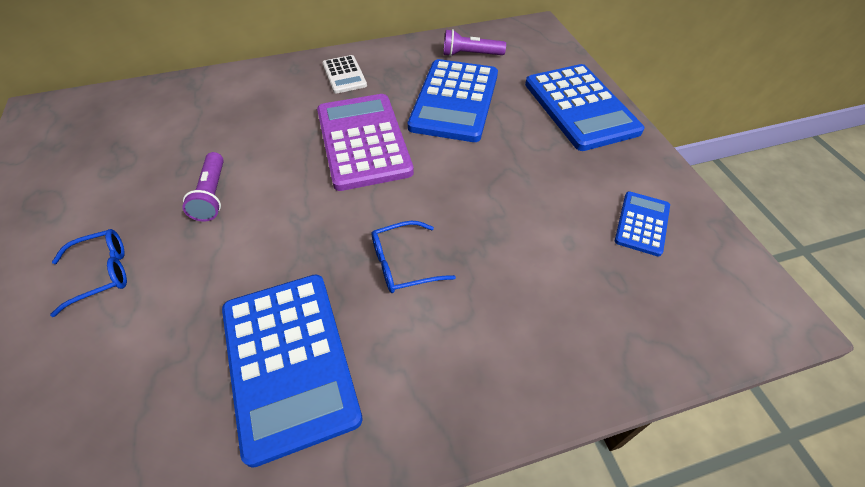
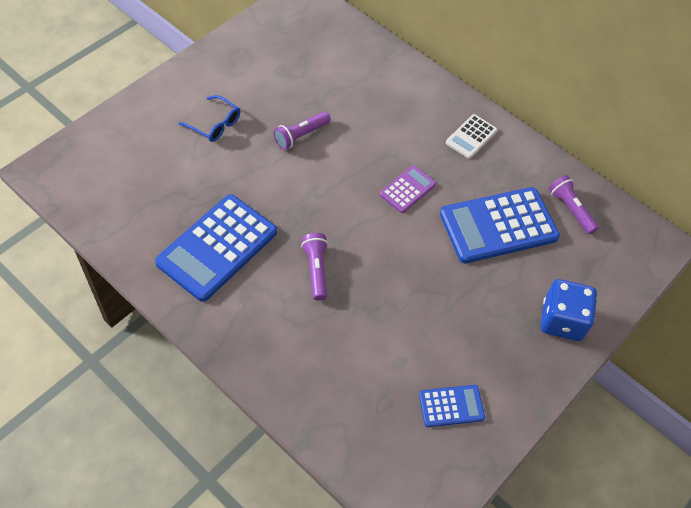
camera: 55 degrees right, 5 degrees up
purple calculator [317,94,414,191] -> purple calculator [380,165,436,213], size x0.50
blue glasses [371,221,456,293] -> purple flashlight [301,233,328,300]
blue calculator [525,64,644,151] -> blue dice [541,279,597,341]

